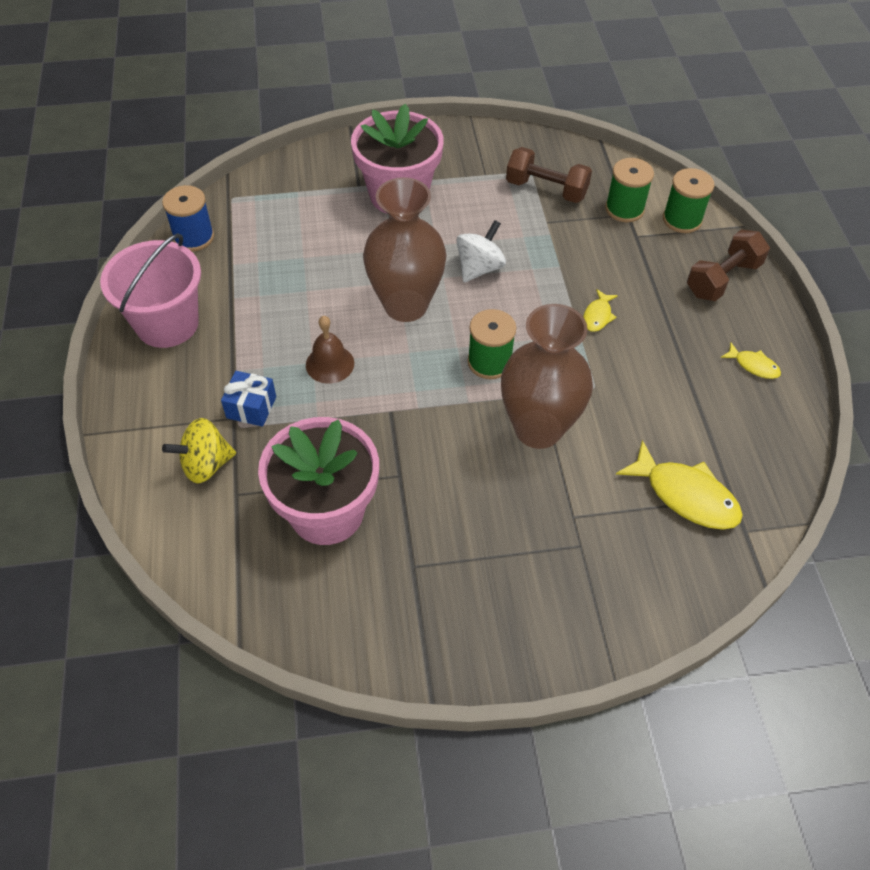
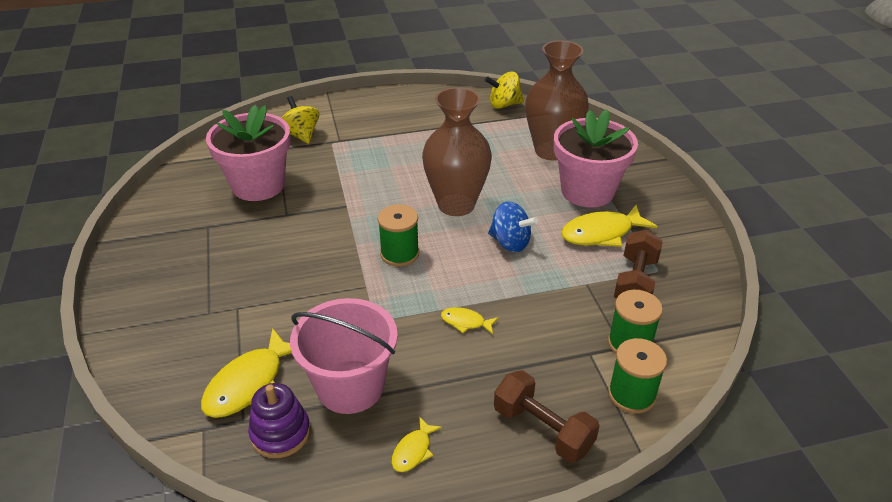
camera: 85 degrees right, 15 degrees down
pink bucket [100,233,201,348] -> pink bucket moved to [290,298,398,414]
blue spool [162,185,214,252] -> yellow spinning top [485,72,524,109]
blue gift [221,371,276,427] -> none
brown bell [306,316,354,384] -> none
white spinning top [456,220,506,282] -> blue spinning top [488,201,538,252]
brown vase [501,304,593,449] -> brown vase moved to [525,40,589,161]
none -> purple stacking toy [248,383,311,458]
none -> yellow fish [561,205,658,247]

